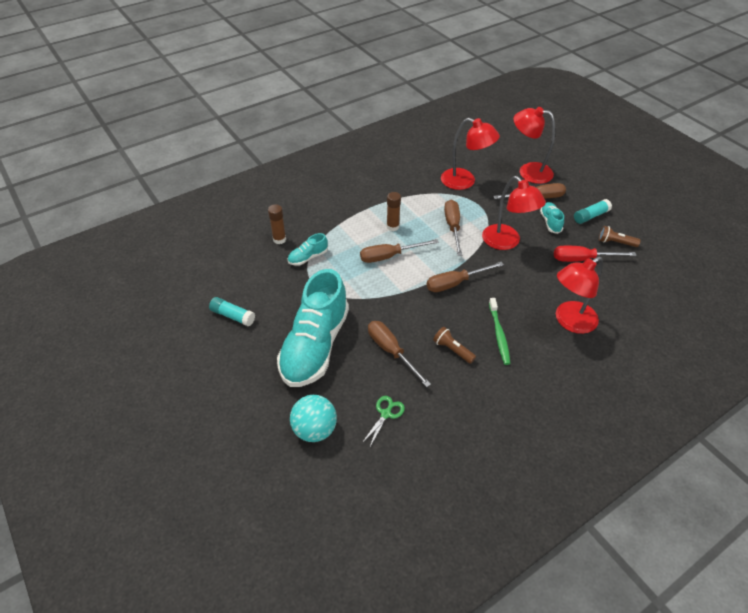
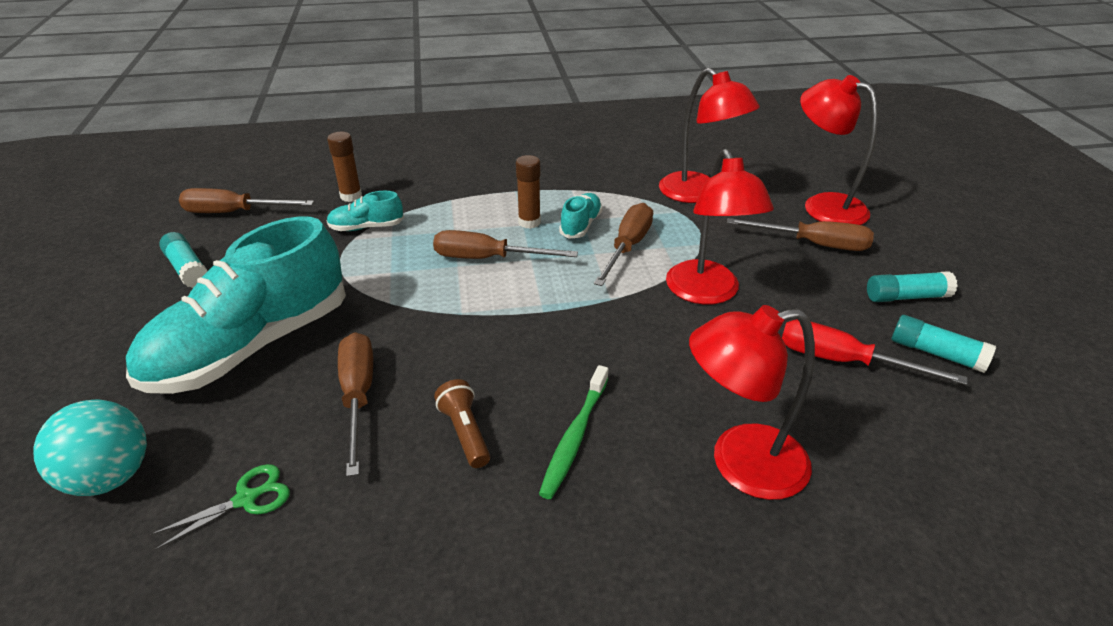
camera: 25 degrees right, 10 degrees down
brown screwdriver [427,262,504,292] -> brown screwdriver moved to [179,188,314,213]
turquoise shoe [540,202,564,234] -> turquoise shoe moved to [559,193,603,239]
brown flashlight [599,226,641,247] -> turquoise glue stick [891,315,996,373]

